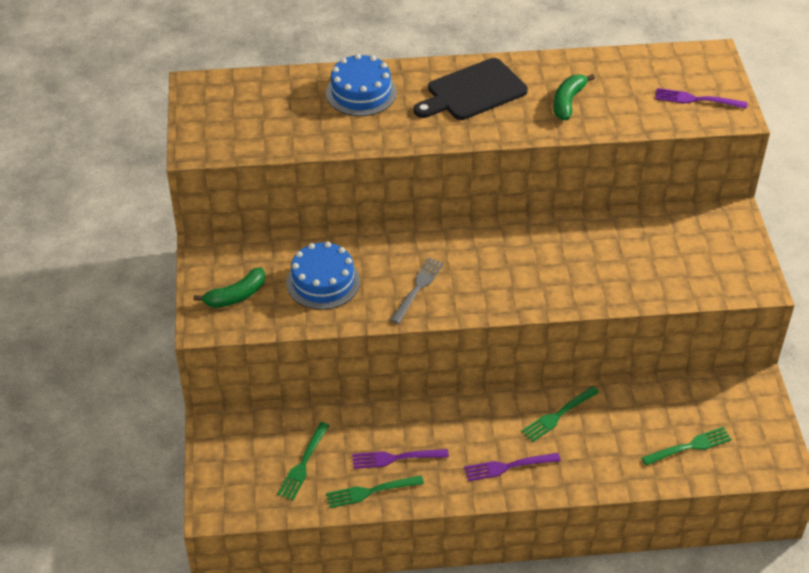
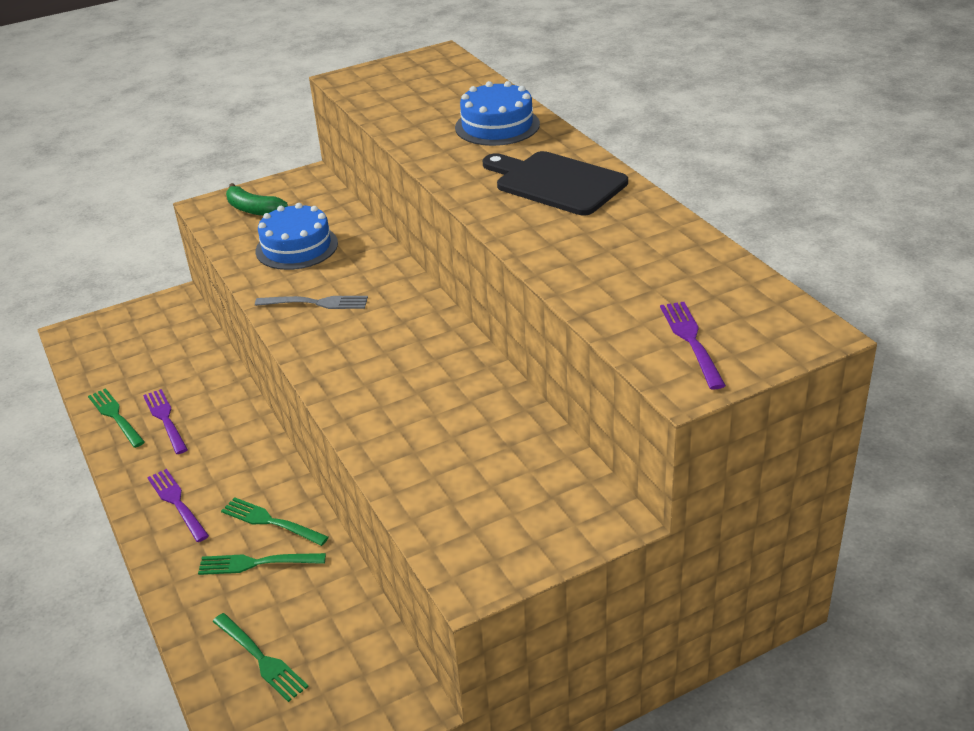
camera: 70 degrees right, 10 degrees down
green fork [277,422,330,500] -> green fork moved to [198,553,326,575]
green banana [554,74,595,120] -> none

